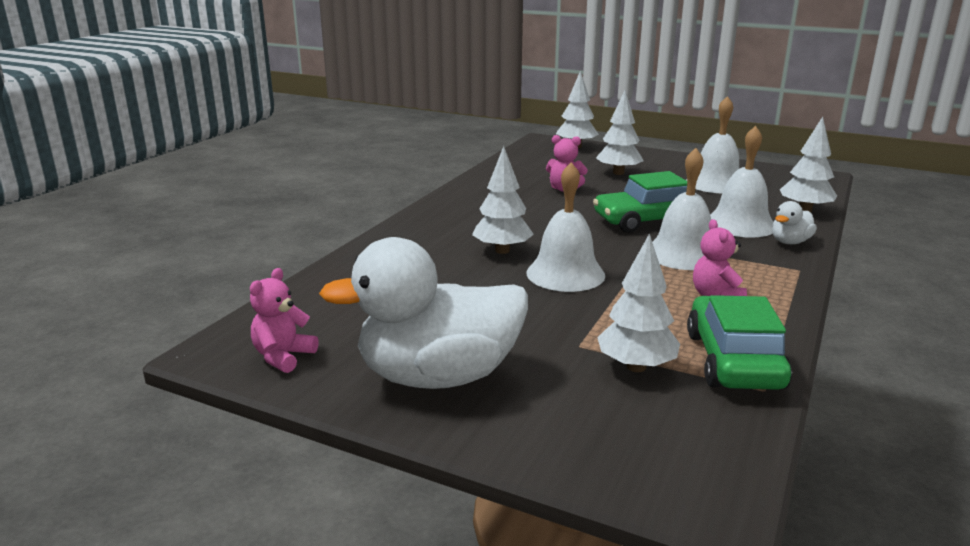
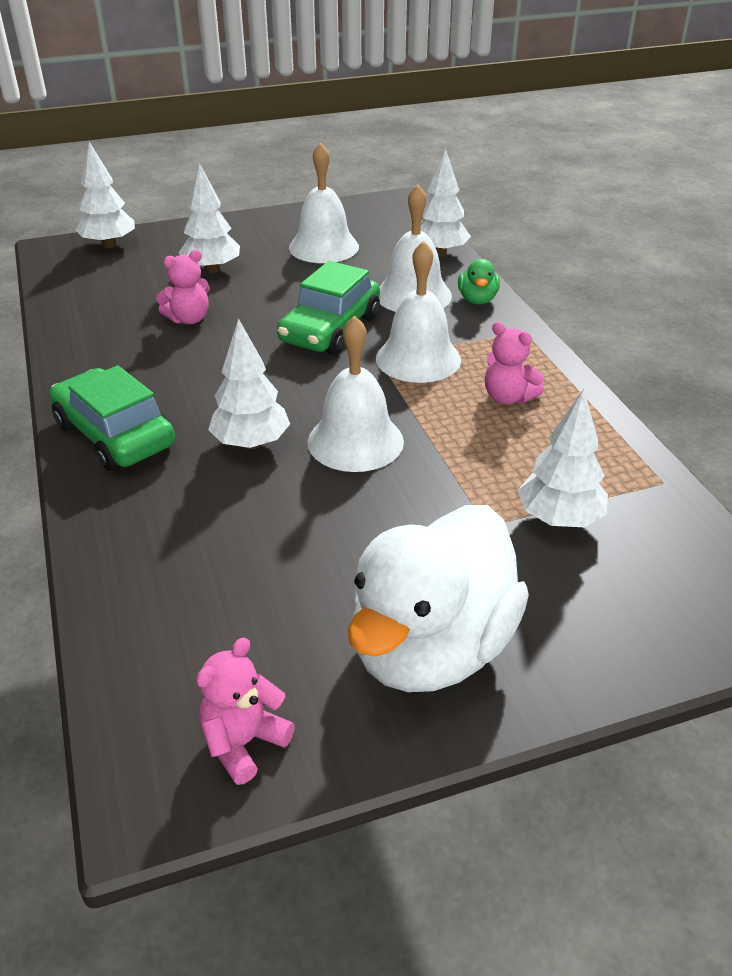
camera: 45 degrees left, 15 degrees up
pink teddy bear [250,268,318,373] -> pink teddy bear turned 60 degrees clockwise [196,638,295,785]
green car [687,295,792,390] -> green car moved to [49,366,175,471]
white duck [772,201,817,244] -> green duck [458,259,500,305]

